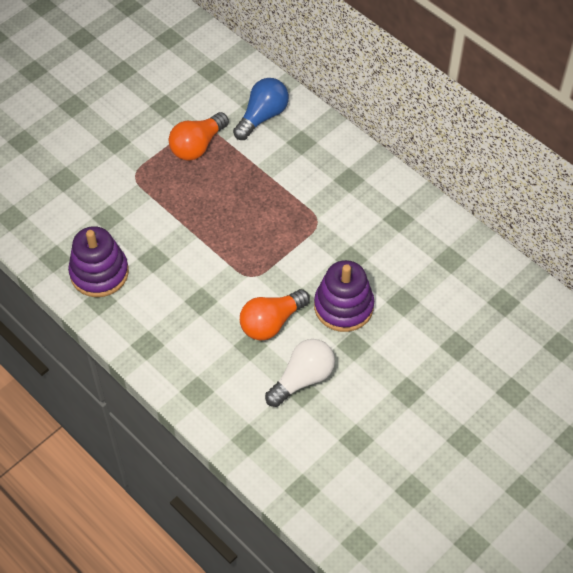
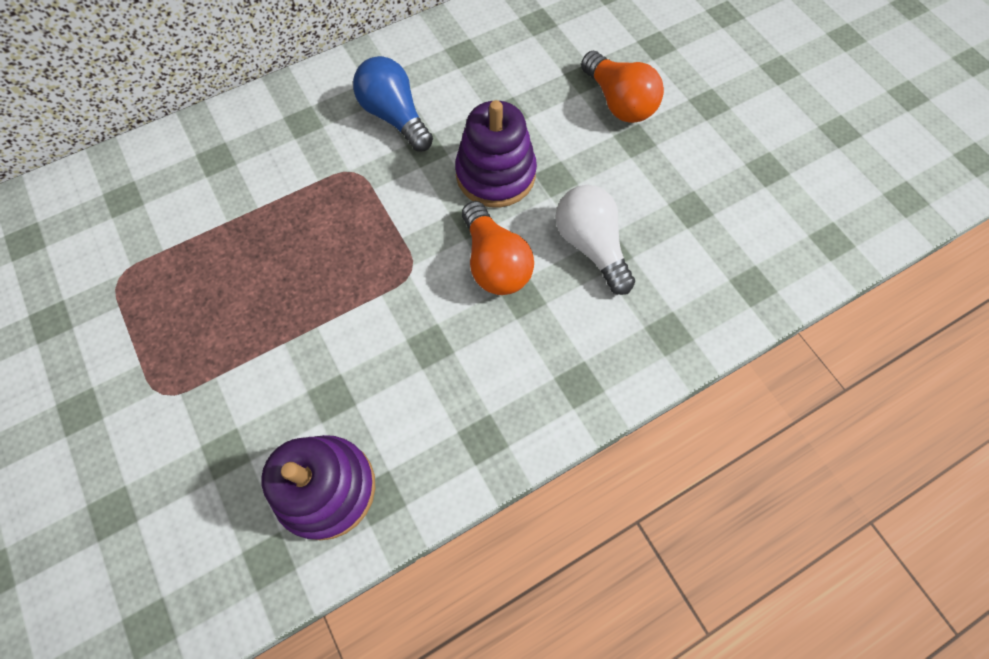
camera: 75 degrees left, 10 degrees up
orange light bulb [169,112,229,161] -> orange light bulb moved to [581,51,664,123]
blue light bulb [233,78,289,140] -> blue light bulb moved to [353,56,433,152]

